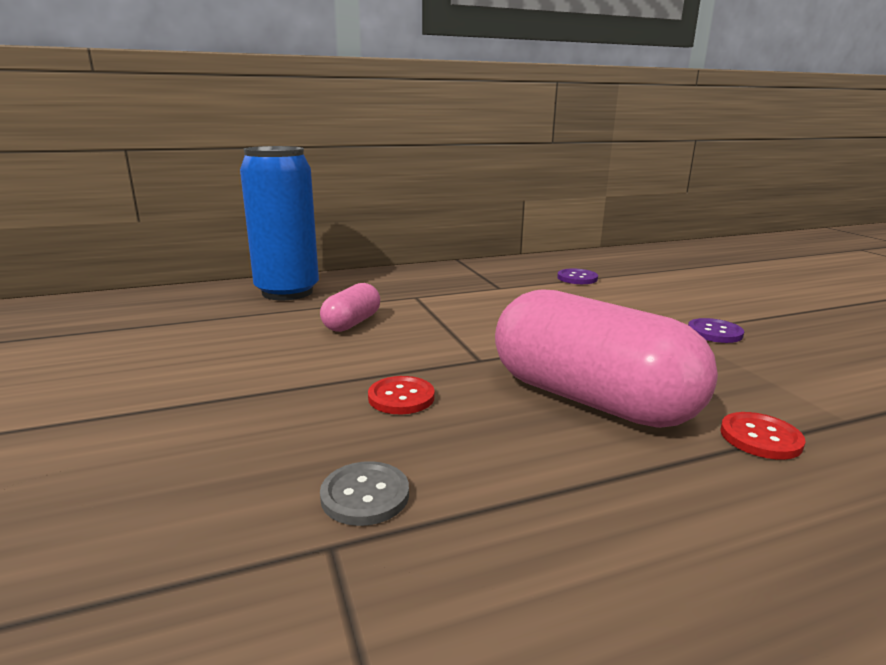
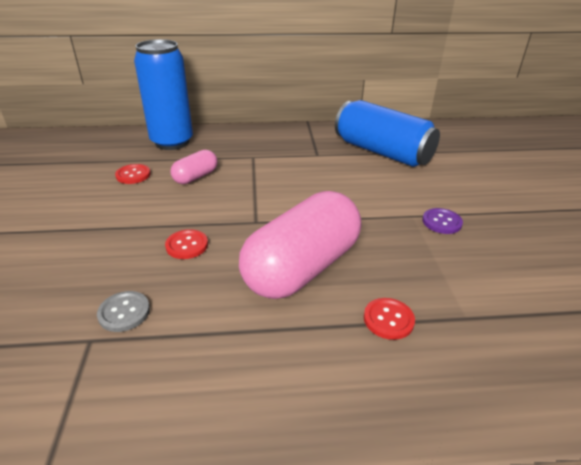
camera: 15 degrees right, 15 degrees up
pink capsule [495,289,718,428] -> pink capsule turned 75 degrees clockwise [239,191,361,299]
purple button [557,268,598,284] -> blue can [335,100,440,167]
none -> red button [115,164,151,184]

